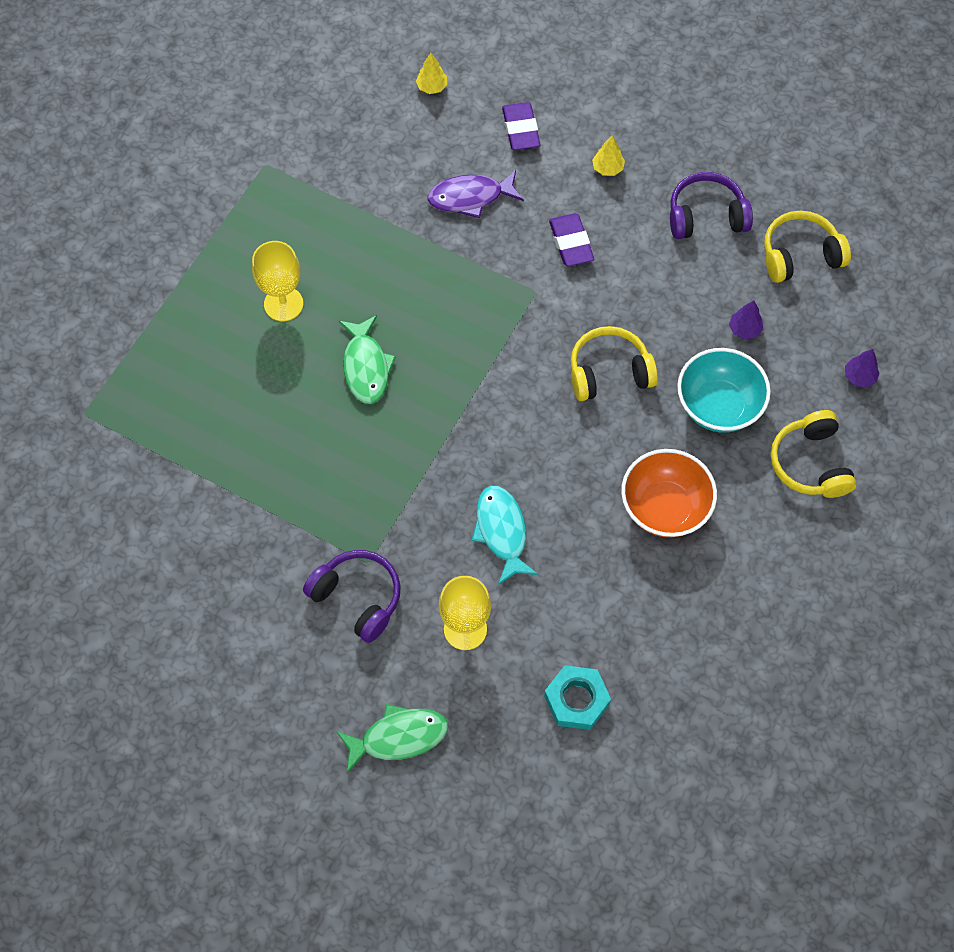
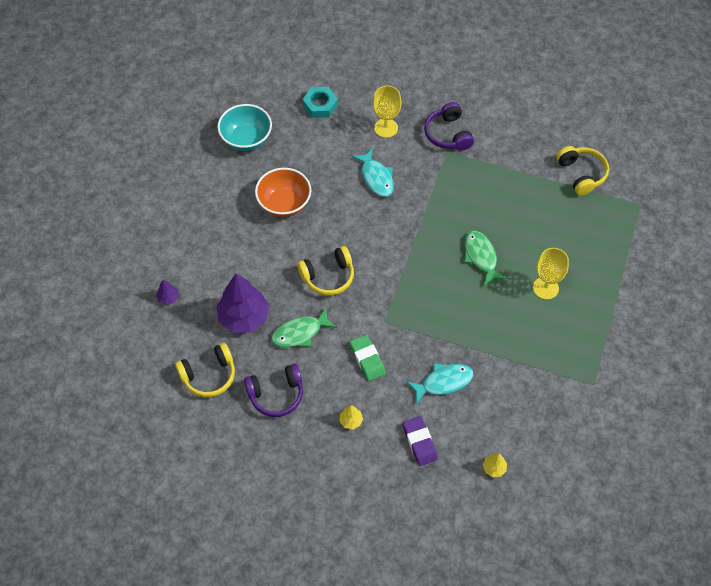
camera: 170 degrees right, 5 degrees down
purple headphones [303,550,401,643] -> purple headphones turned 45 degrees clockwise [424,102,474,151]
green fish [336,704,448,773] -> green fish moved to [271,308,337,347]
purple fish [427,170,524,218] -> turquoise fish [406,364,474,405]
purple eraser [549,213,594,266] -> green eraser [350,335,386,381]
turquoise bowl [677,348,771,433] -> turquoise bowl moved to [217,104,272,151]
purple tree [729,300,763,340] -> purple tree [216,273,269,333], size x2.32
yellow headphones [771,410,857,498] -> yellow headphones moved to [556,146,609,196]

